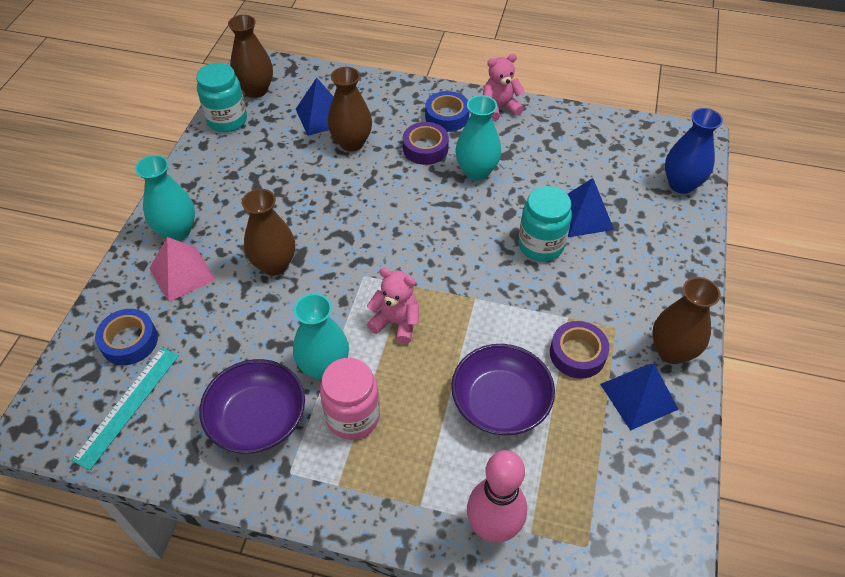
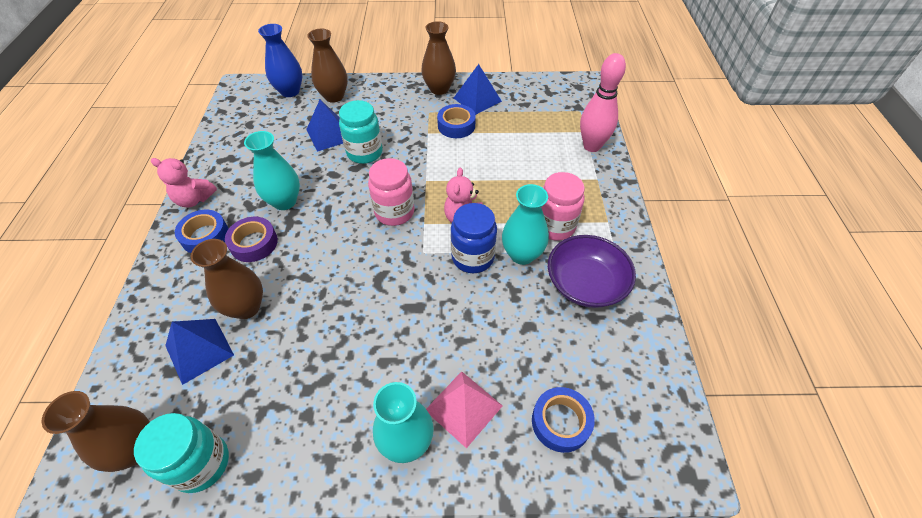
camera: 105 degrees left, 0 degrees up
turquoise ruler [71,348,179,470] -> none
brown vase [242,189,295,276] -> brown vase moved to [307,29,348,103]
purple bowl [451,344,555,435] -> none
pink teddy bear [483,54,525,121] -> pink teddy bear turned 45 degrees counterclockwise [151,158,217,207]
purple tape [550,321,609,379] -> blue tape [437,104,476,138]
none -> pink jar [368,158,415,226]
none -> blue jar [451,203,497,273]

